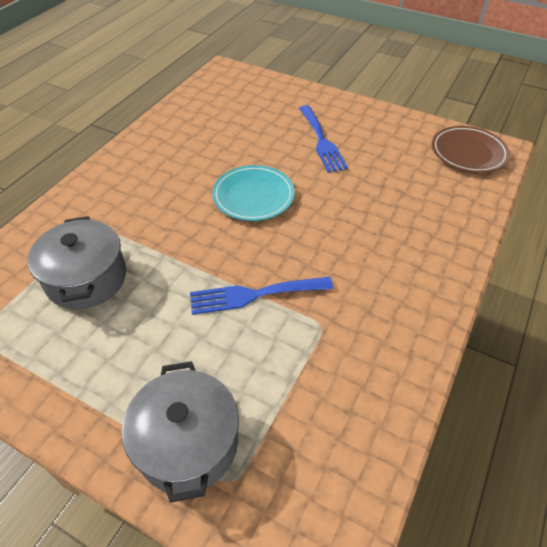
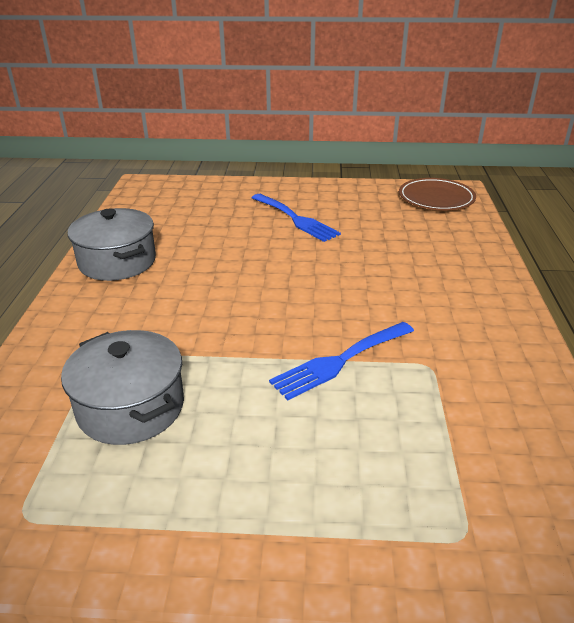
camera: 25 degrees left, 15 degrees down
grey pot [122,361,239,503] -> grey pot moved to [68,208,156,281]
turquoise plate [212,165,295,221] -> none

